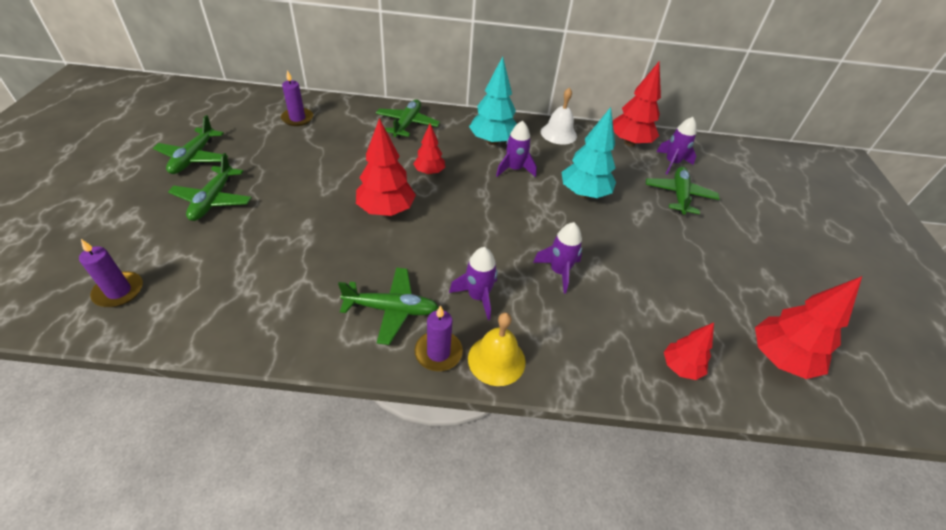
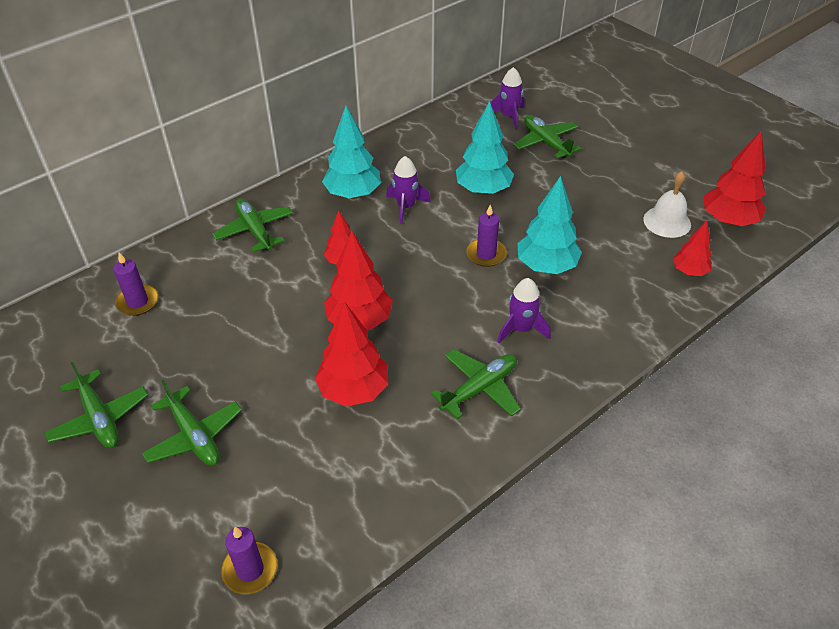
camera: 40 degrees left, 0 degrees up
purple candle [415,305,463,371] -> purple candle moved to [466,205,507,267]
yellow bell [468,313,526,386] -> none
purple rocket [533,222,582,294] -> turquoise tree [517,176,582,274]
white bell [541,87,577,145] -> white bell moved to [643,171,691,238]
red tree [613,62,661,147] -> red tree moved to [315,301,389,407]

